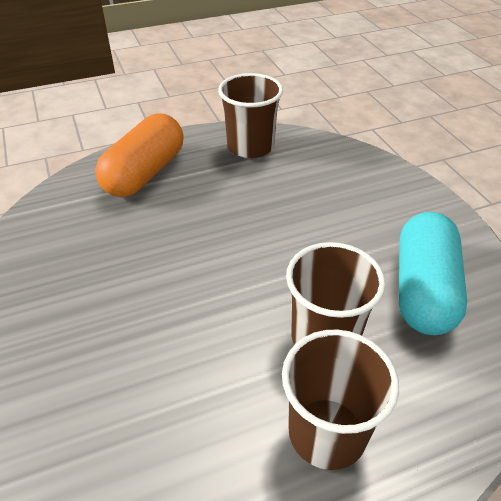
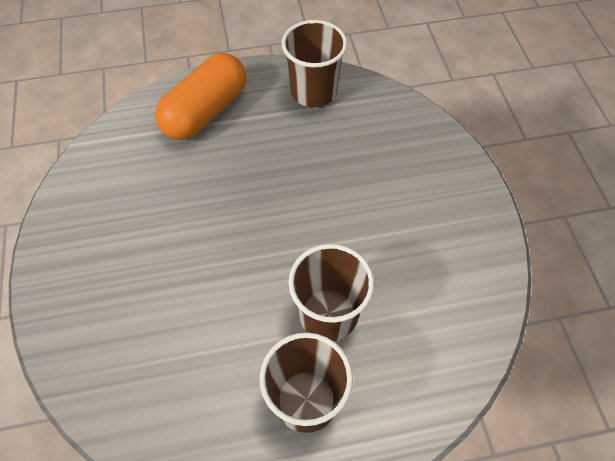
camera: 10 degrees right, 15 degrees up
turquoise capsule [399,212,467,335] -> none

